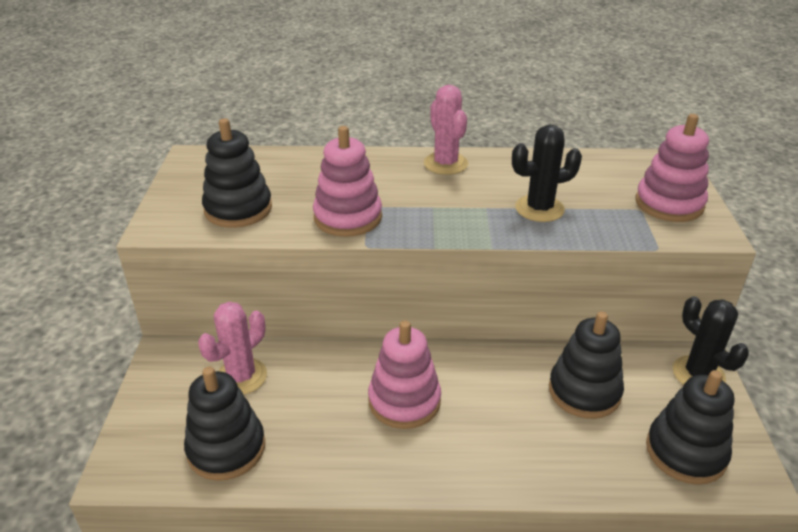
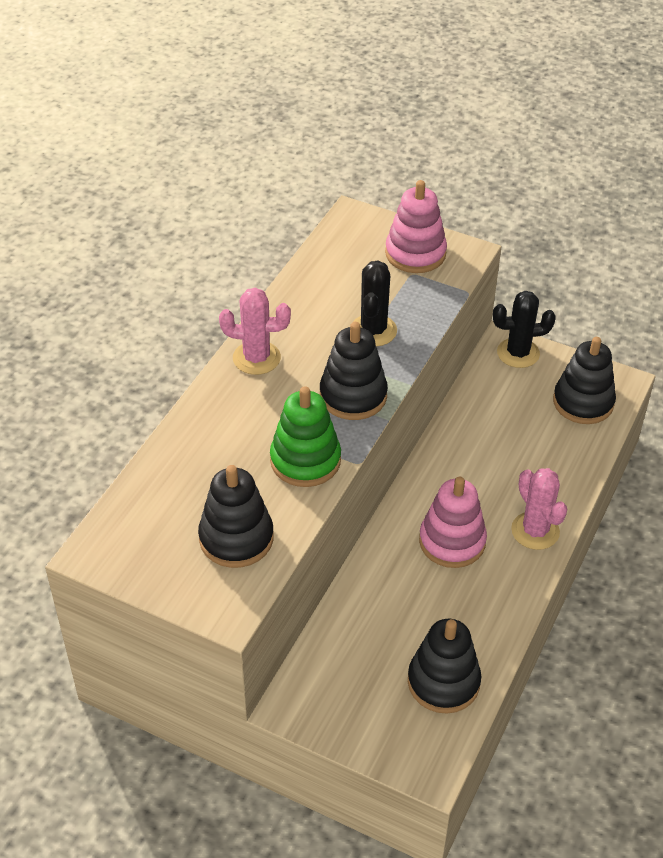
camera: 65 degrees left, 10 degrees up
pink cactus [198,302,267,395] -> pink cactus moved to [511,468,568,550]
pink stacking toy [313,126,382,237] -> green stacking toy [270,386,341,487]
black stacking toy [549,311,624,419] -> black stacking toy moved to [320,322,388,420]

